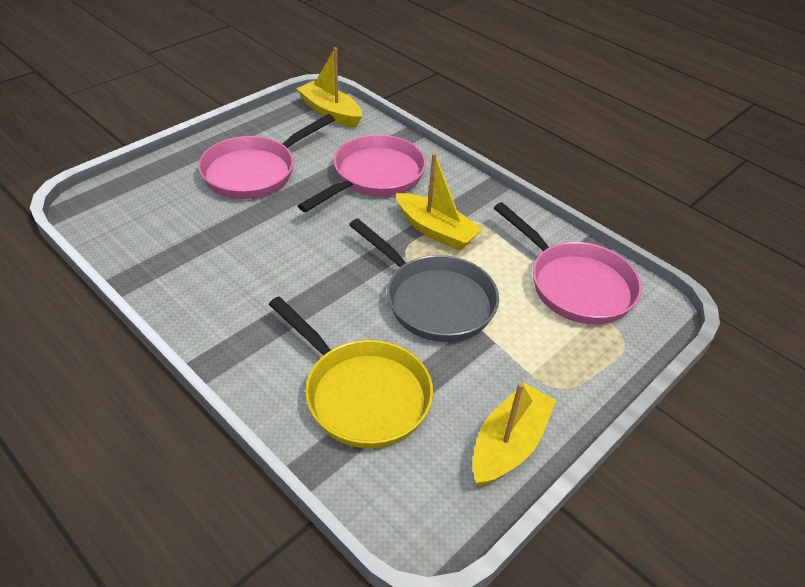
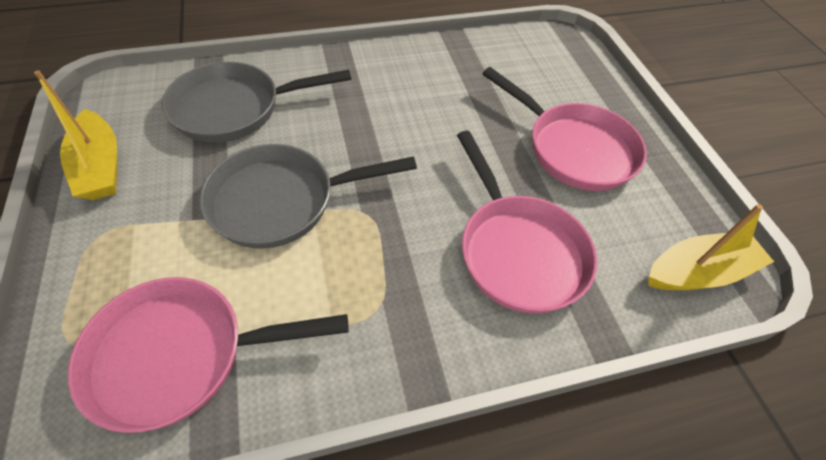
camera: 120 degrees right, 10 degrees up
pink pan [198,114,335,199] -> pink pan turned 150 degrees clockwise [482,67,647,191]
yellow pan [269,297,433,449] -> grey pan [162,62,351,143]
yellow boat [396,153,483,250] -> none

